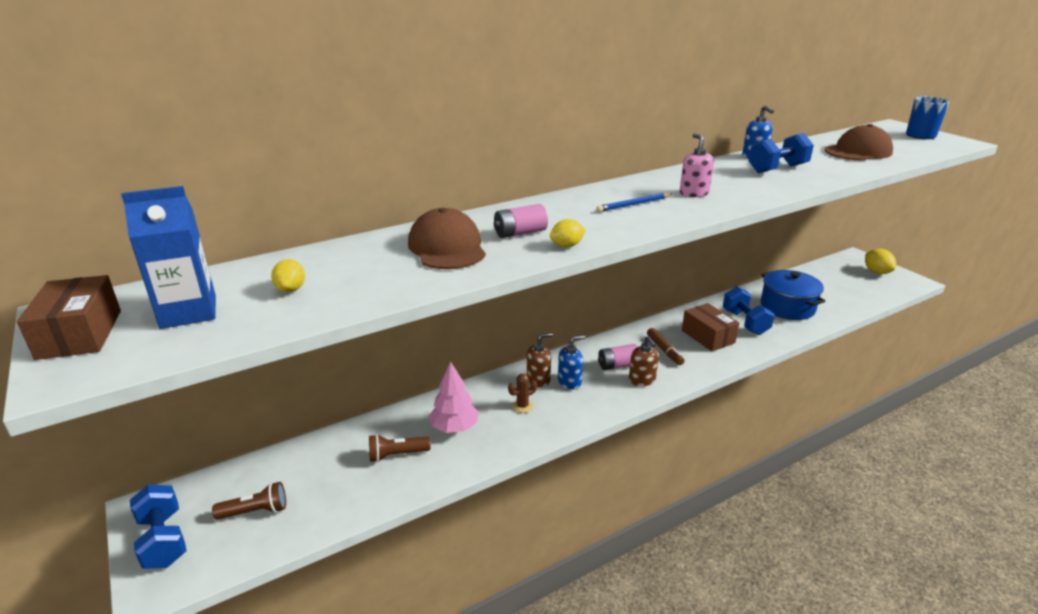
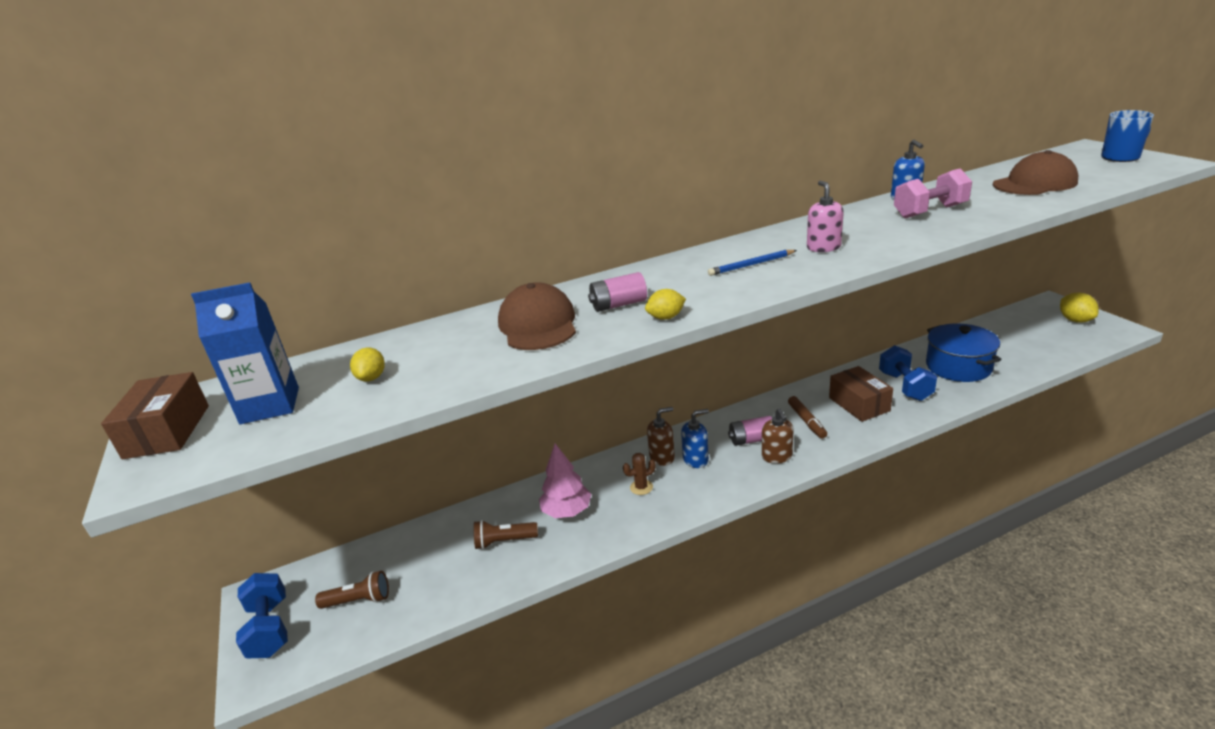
camera: 10 degrees right, 0 degrees up
blue dumbbell [749,133,814,173] -> pink dumbbell [894,168,972,218]

